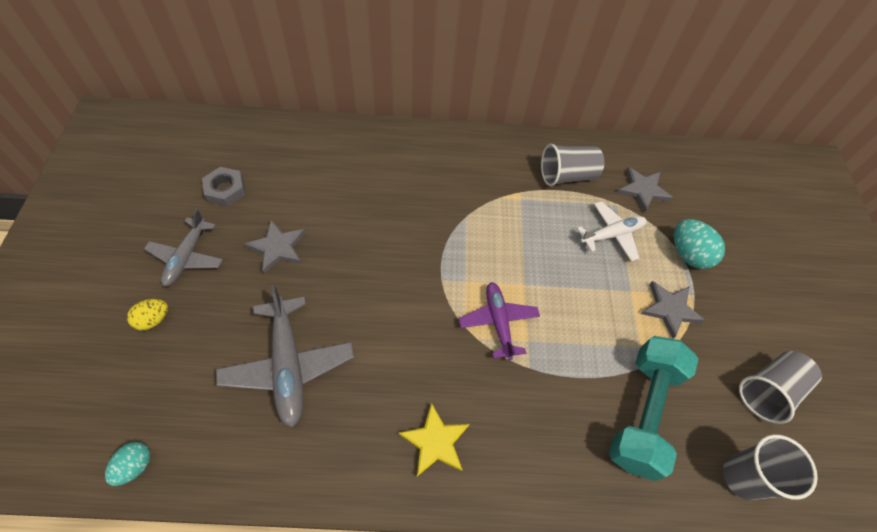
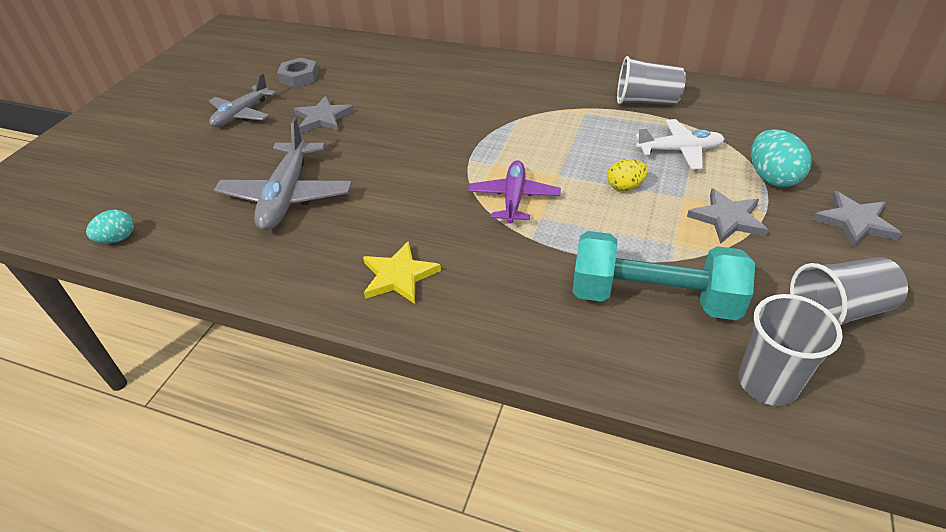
camera: 25 degrees right, 15 degrees down
yellow egg [127,299,168,330] -> yellow egg moved to [607,159,648,191]
turquoise dumbbell [609,336,698,481] -> turquoise dumbbell turned 60 degrees clockwise [573,231,755,320]
grey star [617,167,673,213] -> grey star moved to [812,191,902,247]

